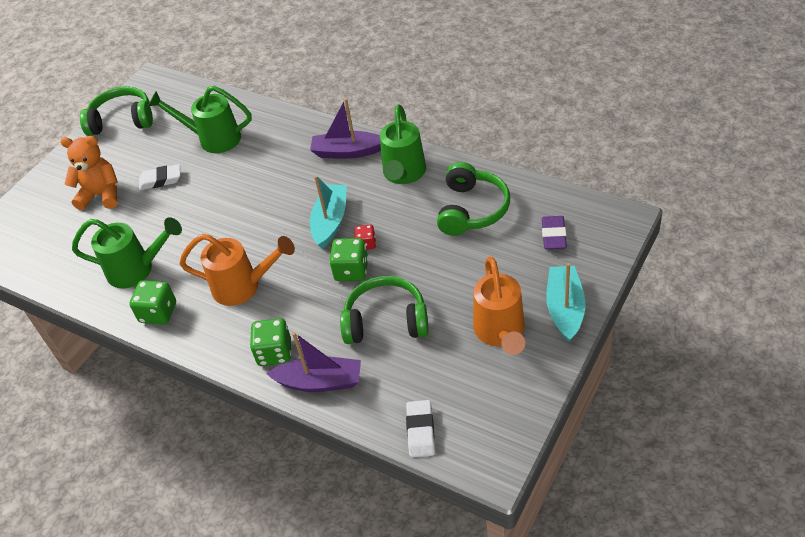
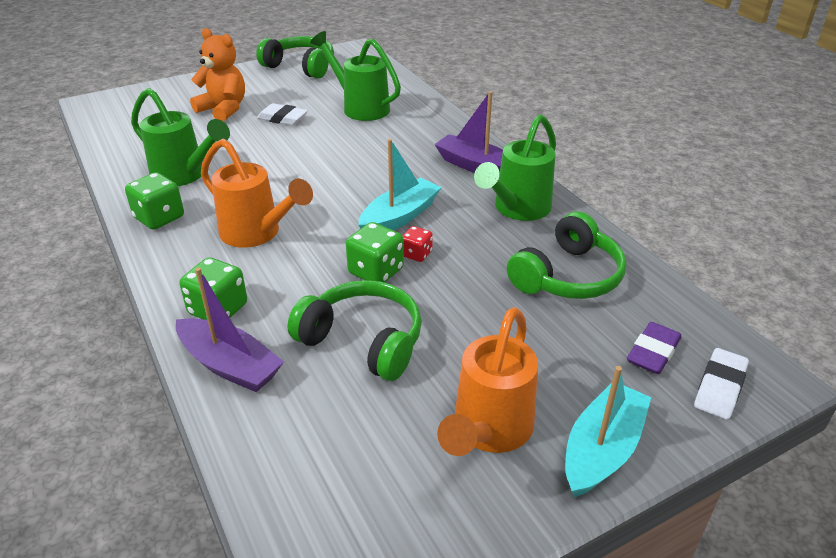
camera: 25 degrees right, 10 degrees down
white eraser [406,400,435,457] -> white eraser moved to [694,348,749,420]

